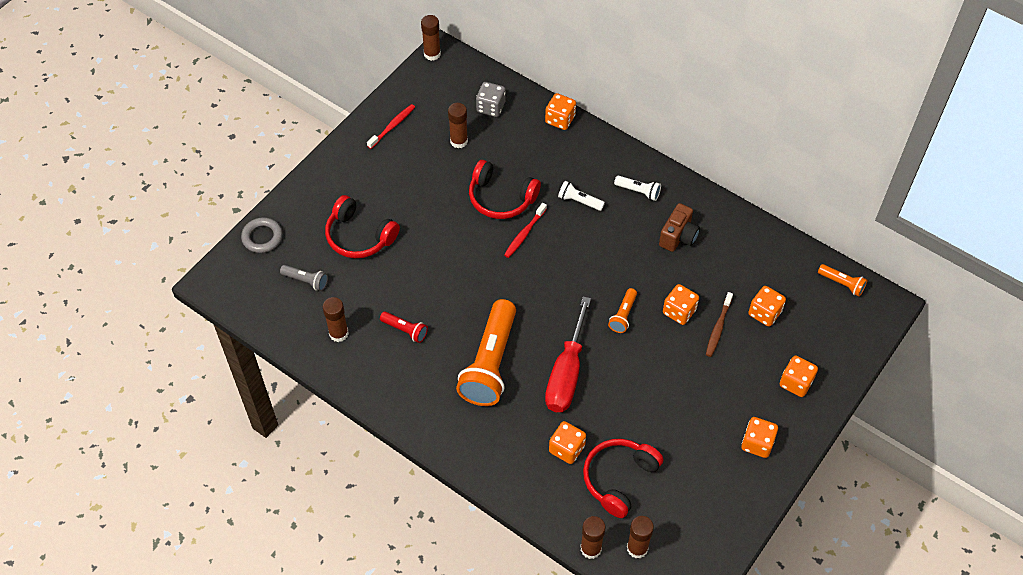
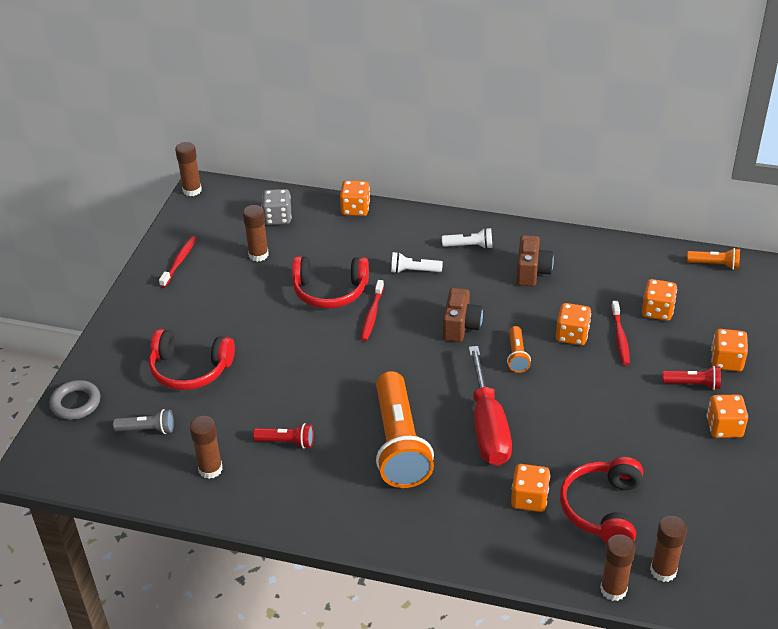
camera: 20 degrees left, 15 degrees down
brown toothbrush [706,292,733,357] -> red toothbrush [611,301,630,365]
none -> brown camera [443,288,483,342]
none -> red flashlight [662,366,721,390]

